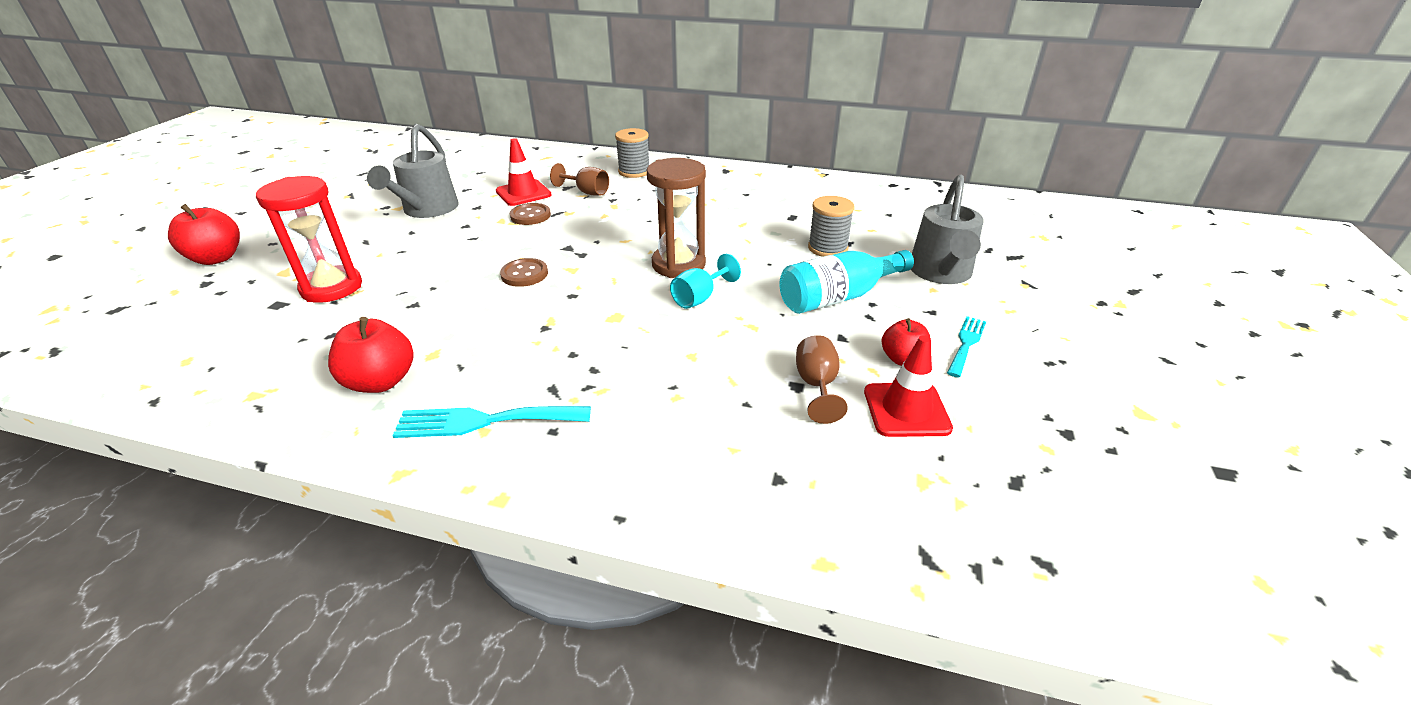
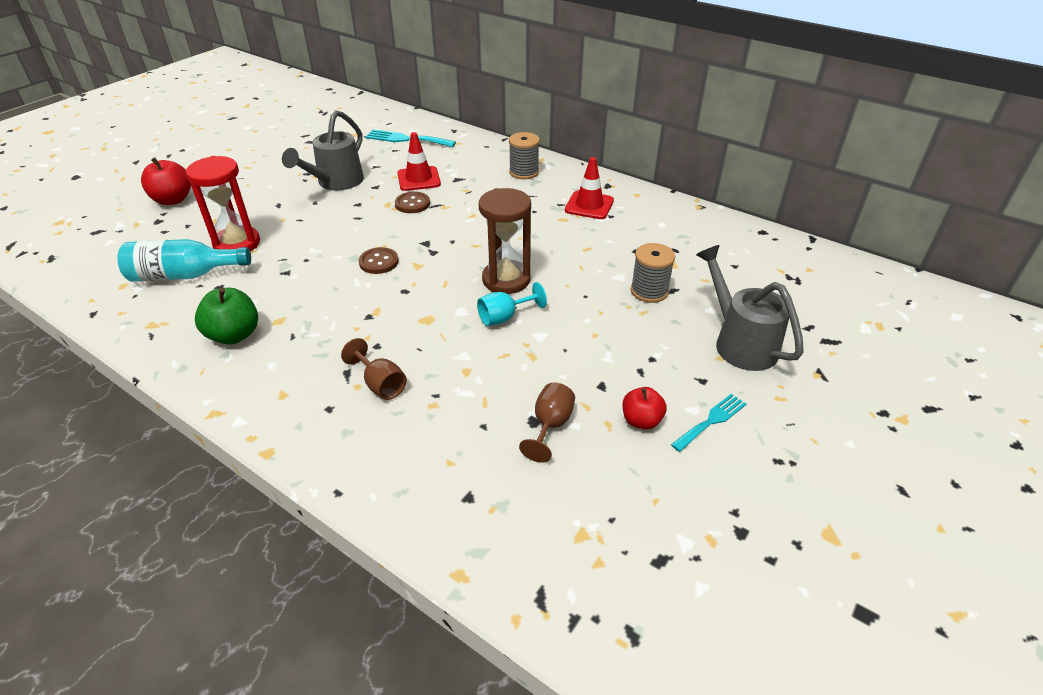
camera: 20 degrees right, 5 degrees up
red apple [328,317,414,393] -> green apple [195,288,258,345]
turquoise fork [392,406,591,438] -> turquoise fork moved to [365,129,456,147]
brown goblet [550,163,609,196] -> brown goblet moved to [341,338,407,400]
turquoise bottle [779,250,914,314] -> turquoise bottle moved to [118,239,251,282]
red traffic cone [864,335,953,437] -> red traffic cone moved to [565,157,614,219]
grey watering can [911,175,984,284] -> grey watering can turned 120 degrees clockwise [696,245,804,371]

